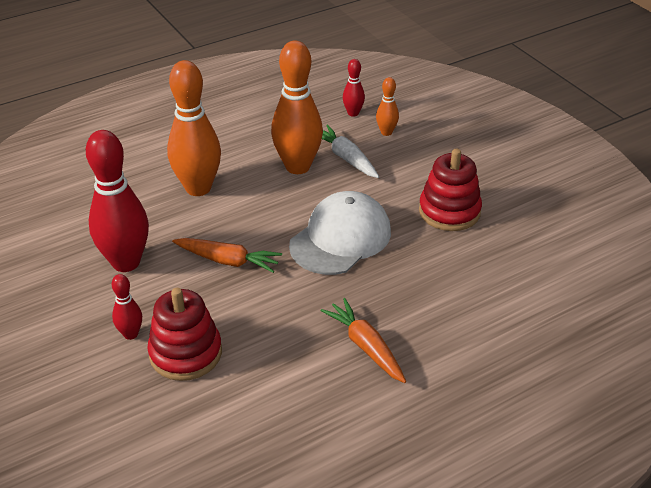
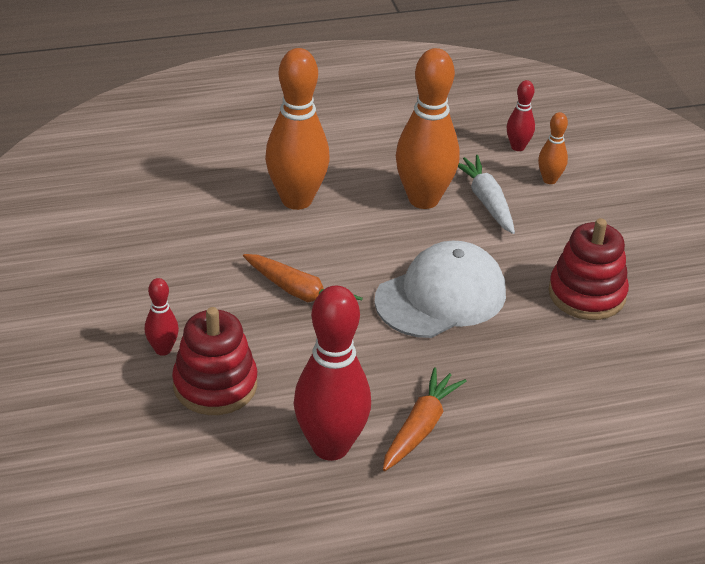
camera: 15 degrees right, 0 degrees up
red bowling pin [86,130,149,272] -> red bowling pin moved to [294,286,371,461]
orange carrot [321,298,406,383] -> orange carrot turned 45 degrees clockwise [383,367,466,471]

